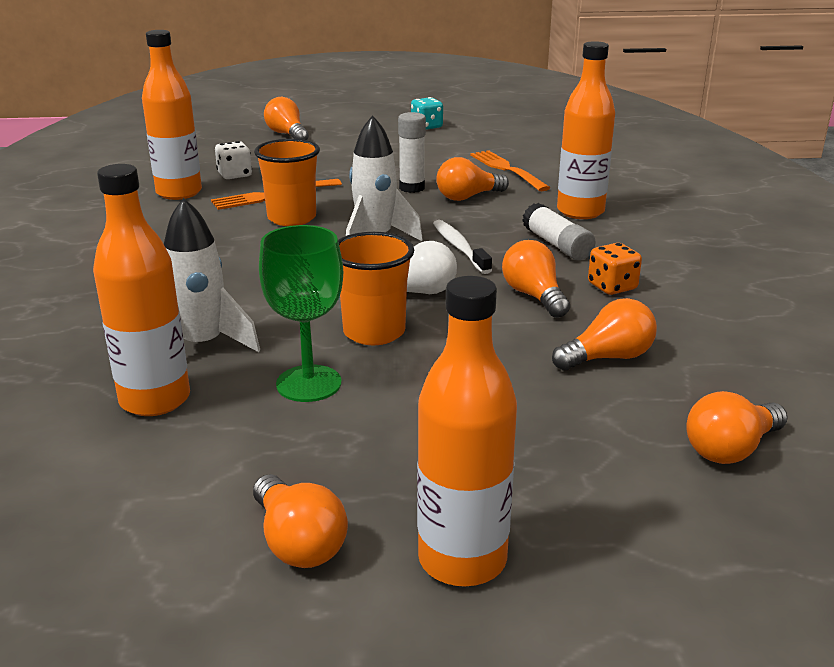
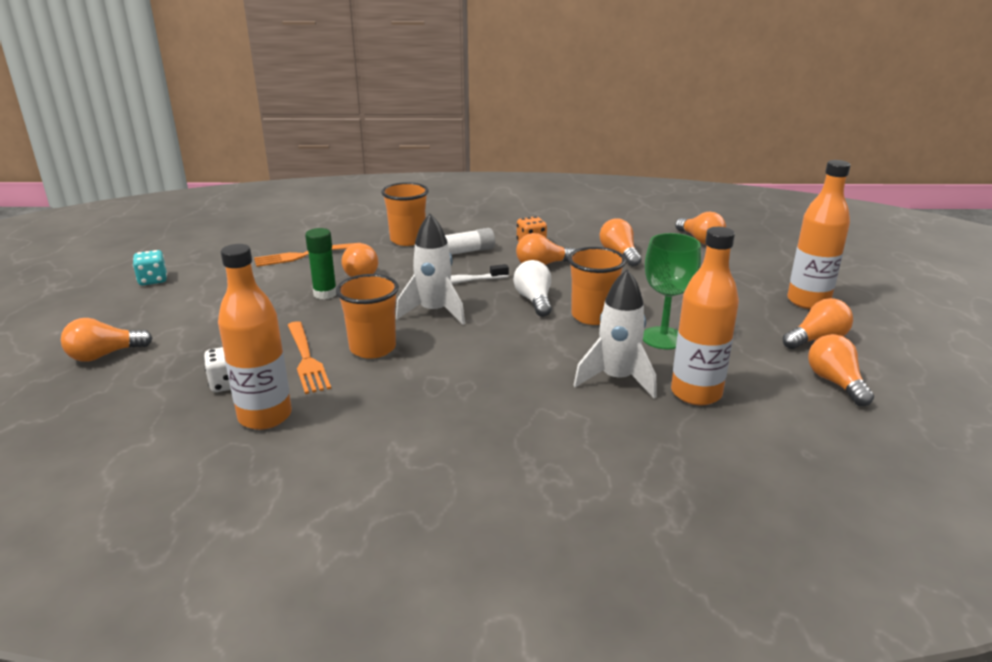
camera: 85 degrees left, 0 degrees up
white glue stick [398,112,426,193] -> green glue stick [305,228,336,299]
orange bottle [557,41,615,219] -> orange cup [381,182,429,246]
none -> orange light bulb [808,334,874,406]

